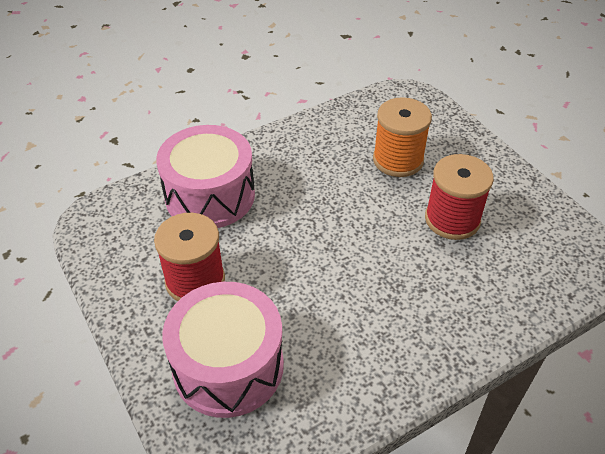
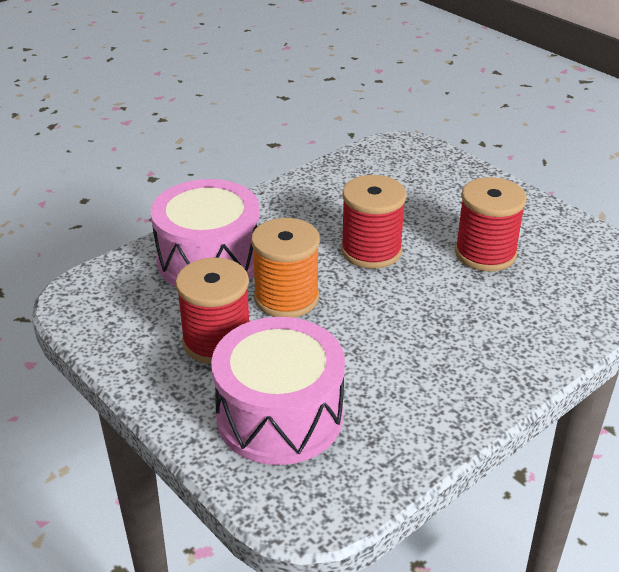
camera: 10 degrees left, 10 degrees down
orange spool [373,97,432,177] -> orange spool moved to [251,218,320,318]
none -> red spool [341,175,407,269]

